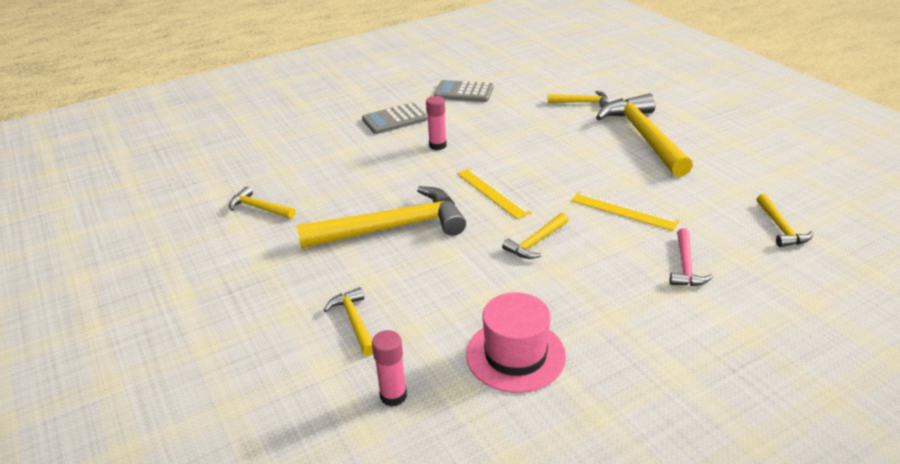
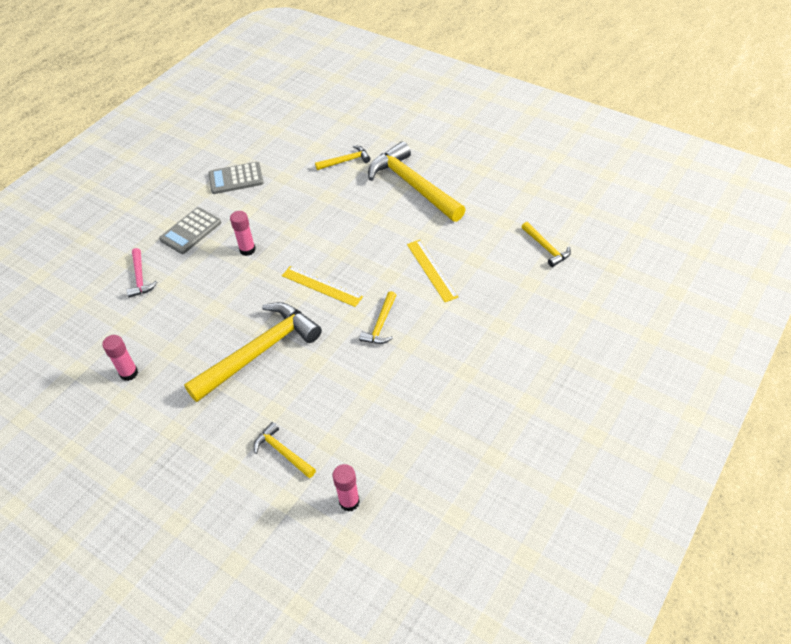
camera: 25 degrees left, 15 degrees up
yellow hammer [229,186,295,219] -> pink glue stick [102,335,138,381]
pink hat [466,292,566,393] -> none
yellow ruler [571,192,680,231] -> yellow ruler turned 60 degrees clockwise [407,240,458,302]
pink hammer [670,228,713,286] -> pink hammer moved to [126,248,157,298]

